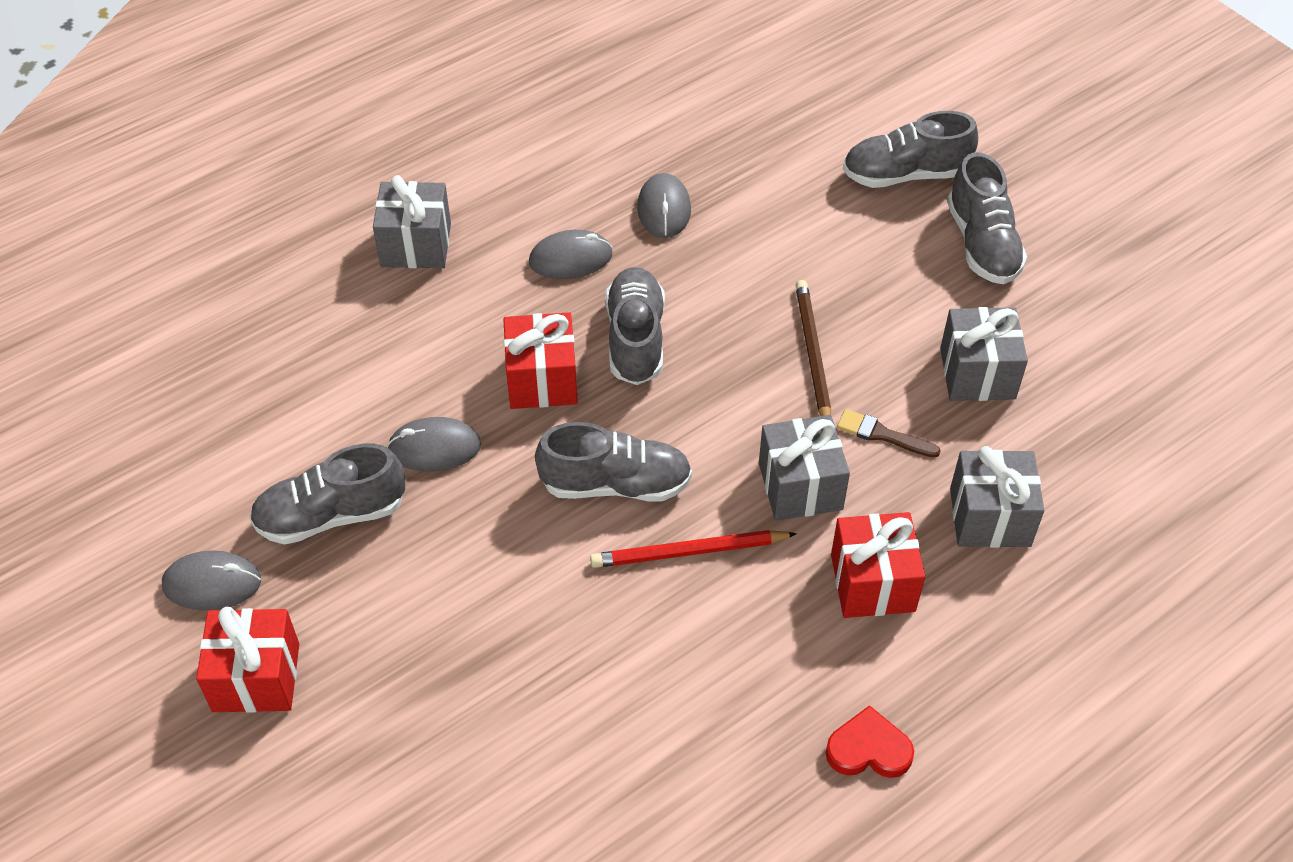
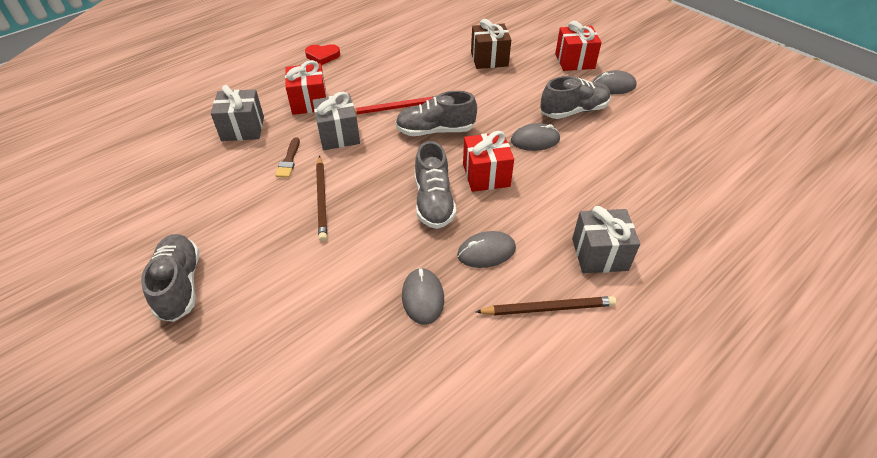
camera: 175 degrees right, 5 degrees down
brown brush [837,409,941,458] -> brown brush turned 75 degrees clockwise [275,137,300,178]
grey shoe [843,111,978,188] -> none
grey gift [940,307,1028,401] -> none
none -> brown gift [471,19,511,69]
none -> brown pencil [476,296,616,315]

